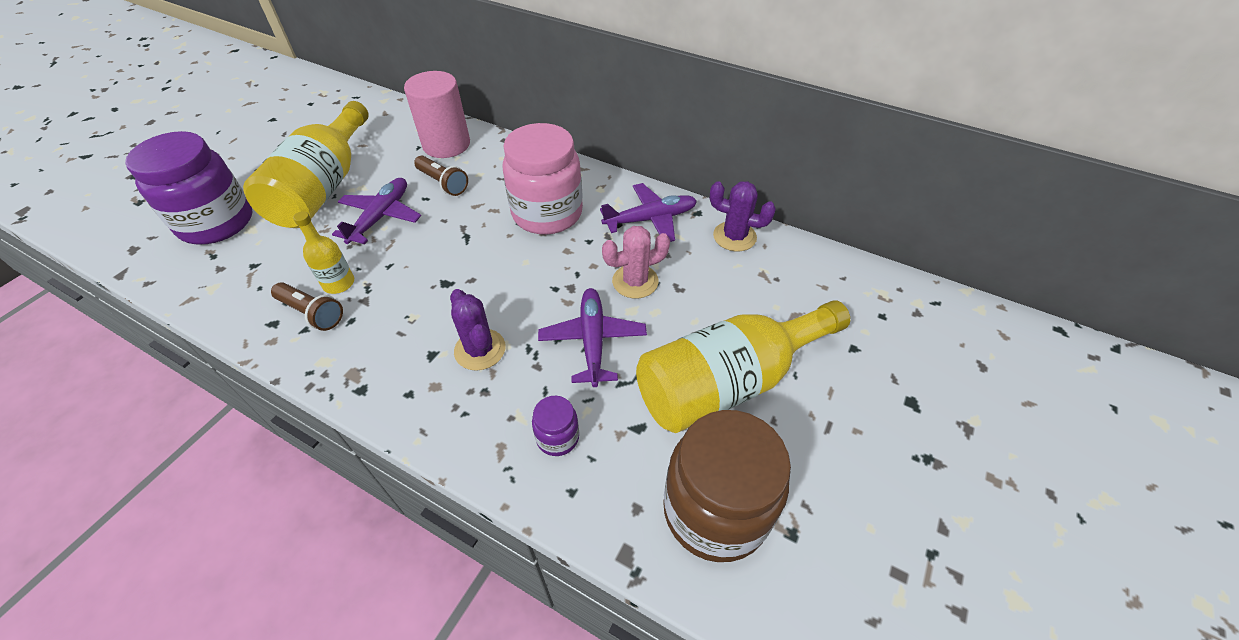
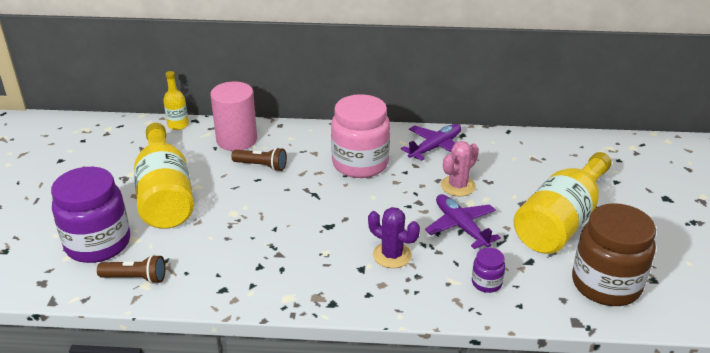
camera: 25 degrees left, 15 degrees down
brown flashlight [271,282,343,331] -> brown flashlight moved to [97,255,166,284]
yellow bottle [293,211,354,294] -> yellow bottle moved to [163,71,189,130]
purple plane [332,178,421,244] -> none
purple cactus [710,181,776,251] -> none

